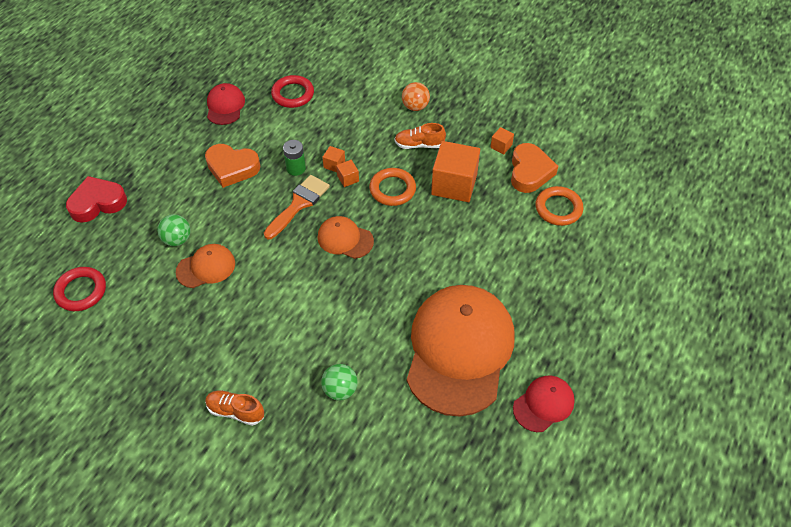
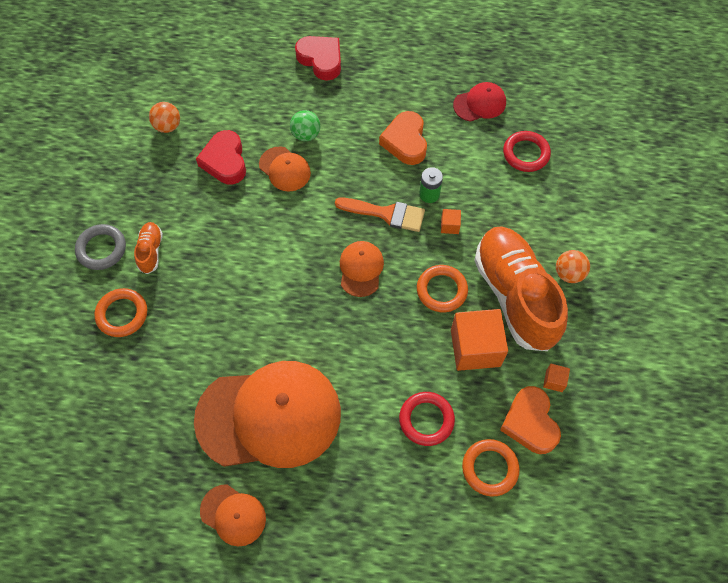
camera: 70 degrees right, 10 degrees up
red ring [53,267,106,311] -> red ring moved to [399,392,455,446]
green ball [321,364,358,401] -> none
orange cube [336,160,359,187] -> none
orange shoe [394,123,446,149] -> orange shoe [474,226,568,351], size x2.37
orange heart [511,143,558,193] -> orange heart turned 90 degrees clockwise [500,386,561,454]
red cap [513,376,575,432] -> orange cap [200,484,266,546]
none -> grey ring [75,224,126,270]
none -> orange ring [94,288,147,337]
none -> orange ball [149,102,180,133]
none -> red heart [196,130,246,184]

